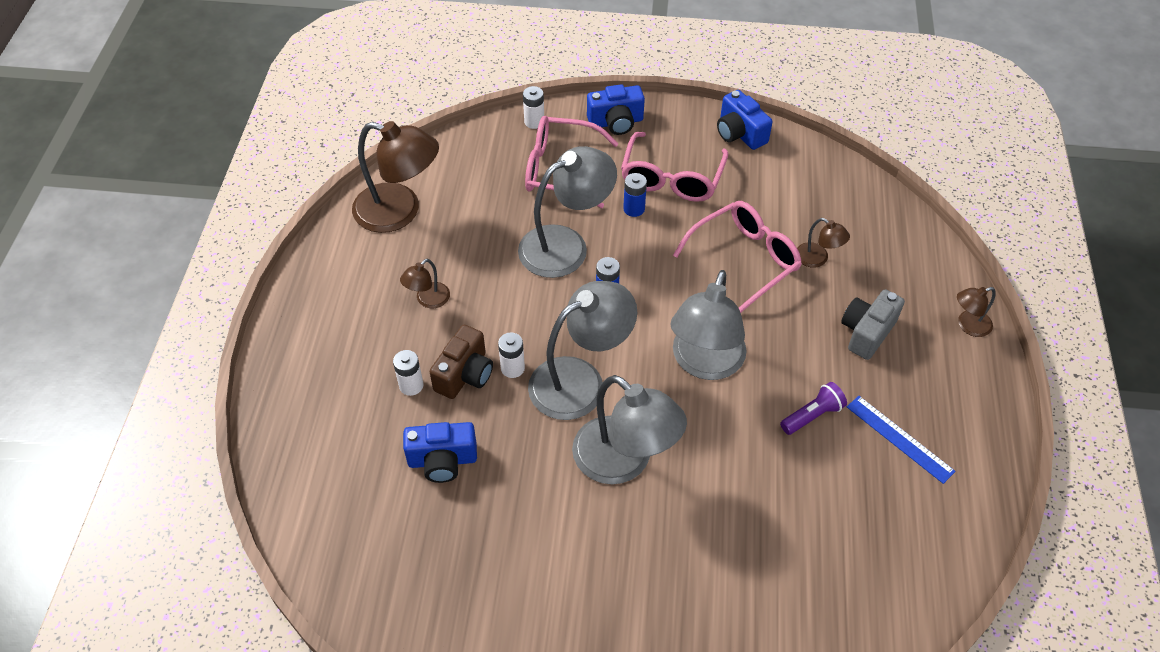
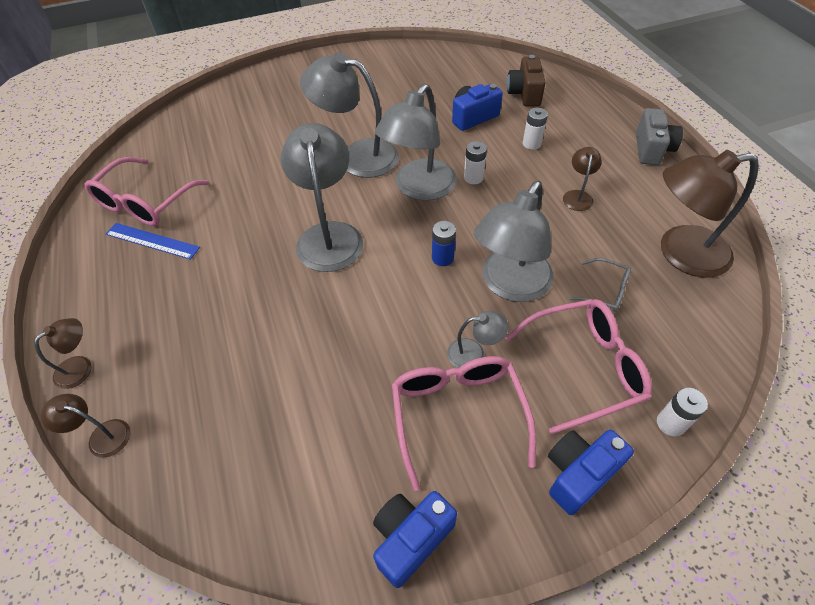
camera: 155 degrees right, 0 degrees up
brown camera [429,325,493,399] -> brown camera moved to [507,55,546,106]
blue battery [623,173,647,217] -> grey lamp [447,311,508,368]
pink glasses [673,201,802,313] -> pink glasses moved to [84,157,209,226]
blue camera [717,90,773,150] -> blue camera turned 75 degrees counterclockwise [373,491,457,588]
purple flashlight [780,382,847,435] -> none
brown lamp [797,218,850,268] -> brown lamp moved to [41,394,130,458]
grey camera [841,289,905,360] -> grey camera moved to [636,108,683,165]
none -> grey glasses [568,258,631,312]

